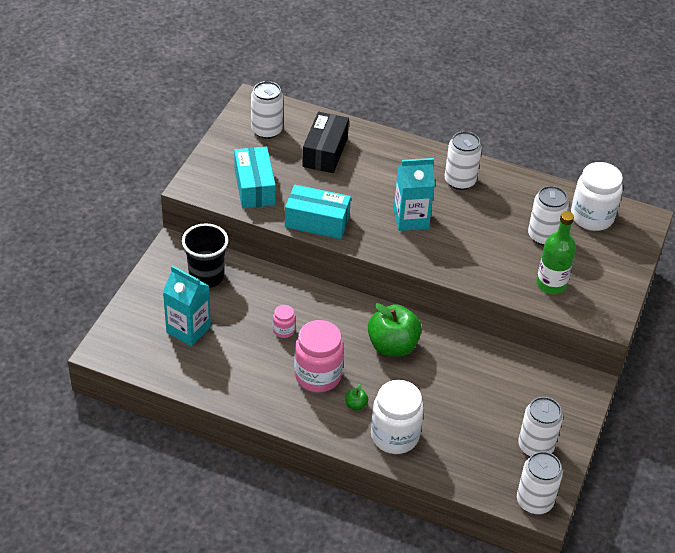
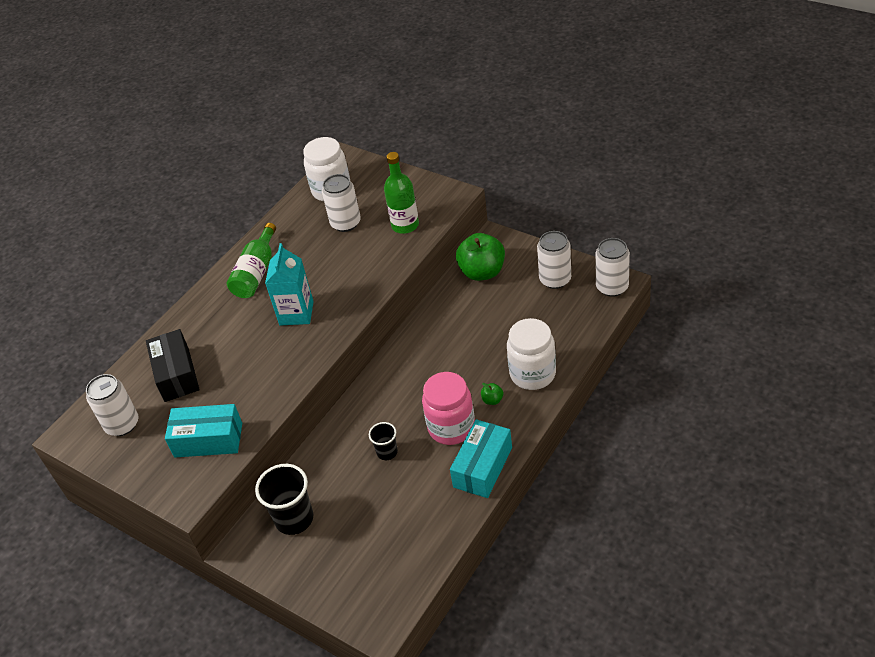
camera: 70 degrees left, 0 degrees up
turquoise carton [163,265,211,346] -> none
pink jar [273,305,295,338] -> black cup [369,422,398,460]
turquoise box [285,185,351,239] -> turquoise box moved to [450,419,512,498]
black box [302,112,349,173] -> black box turned 45 degrees clockwise [146,329,200,402]
green apple [368,303,422,356] -> green apple moved to [456,233,505,281]
white can [445,131,482,190] -> green bottle [227,223,276,298]

